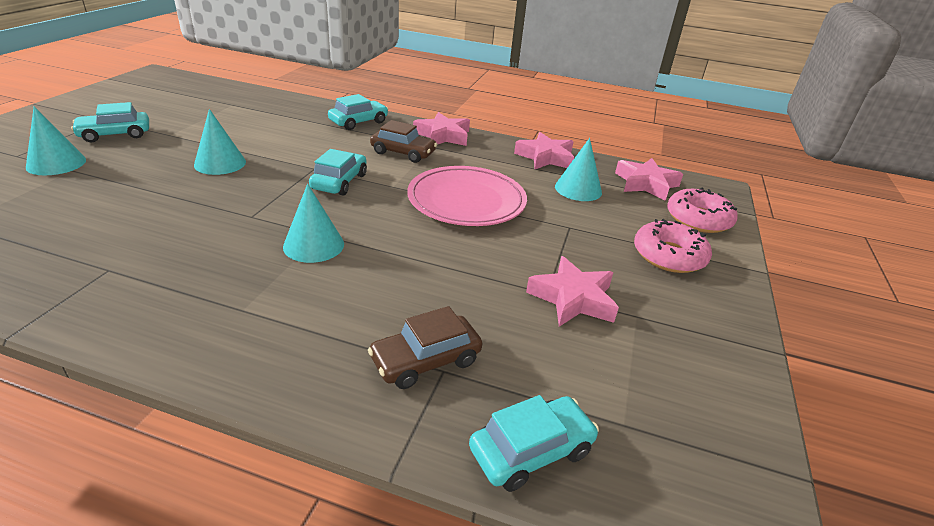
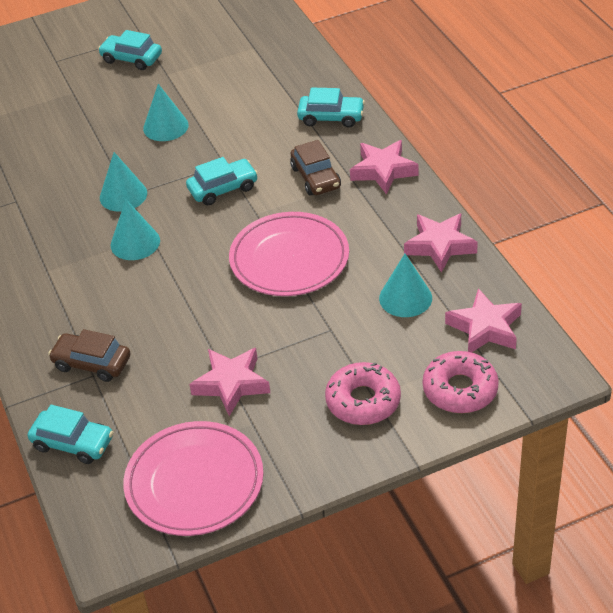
camera: 55 degrees right, 10 degrees up
turquoise cone [26,106,86,175] -> turquoise cone moved to [100,152,147,212]
none -> pink plate [123,421,264,536]

